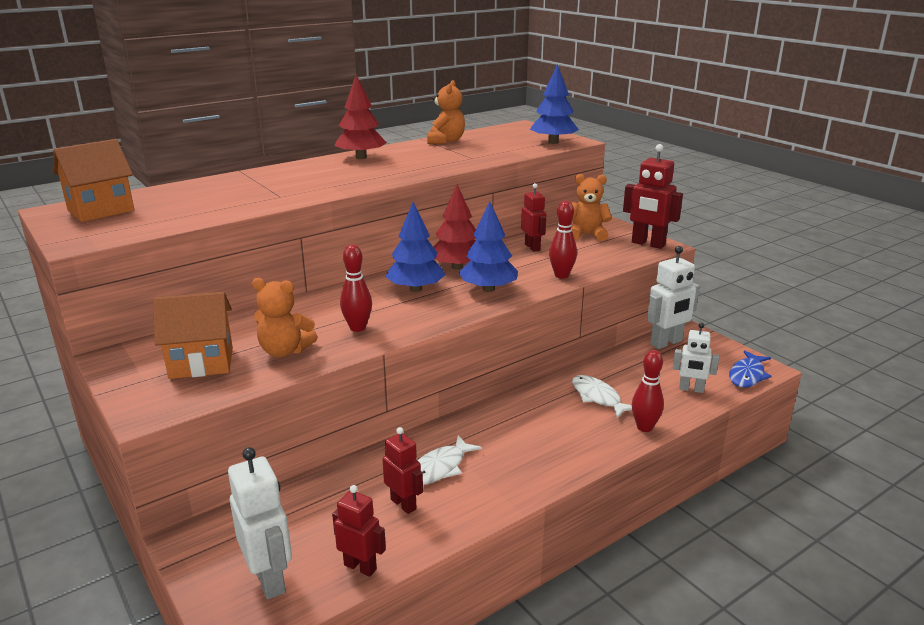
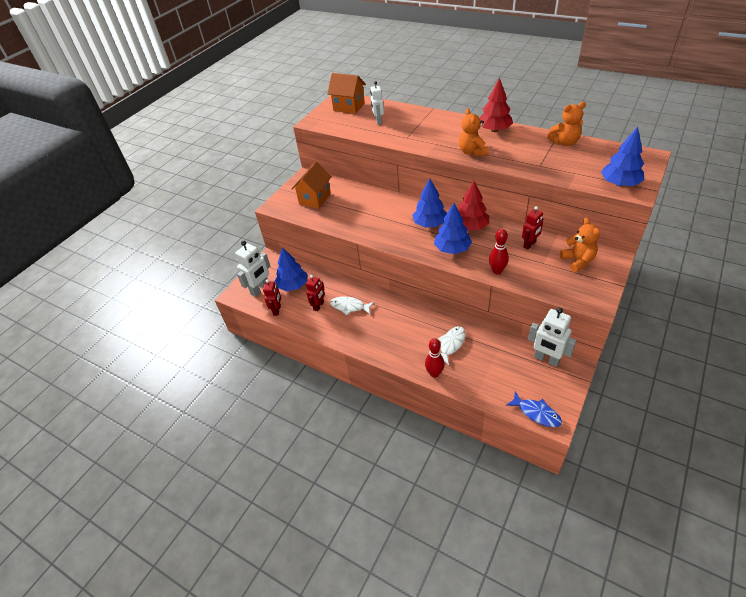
camera: 70 degrees right, 20 degrees up
orange house [153,292,233,379] -> orange house turned 60 degrees clockwise [291,161,332,209]
orange teddy bear [252,278,317,357] -> orange teddy bear moved to [459,109,488,156]
red bowling pin [340,244,372,332] -> none
red robot [623,144,683,249] -> none
white robot [673,323,719,393] -> white robot moved to [370,81,384,125]
blue fish [729,350,772,388] -> blue fish turned 150 degrees counterclockwise [506,391,562,427]
none -> blue tree [275,247,308,291]

